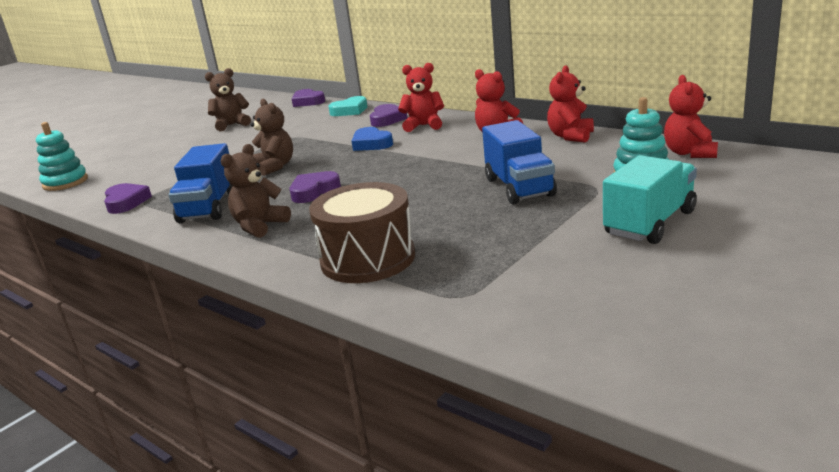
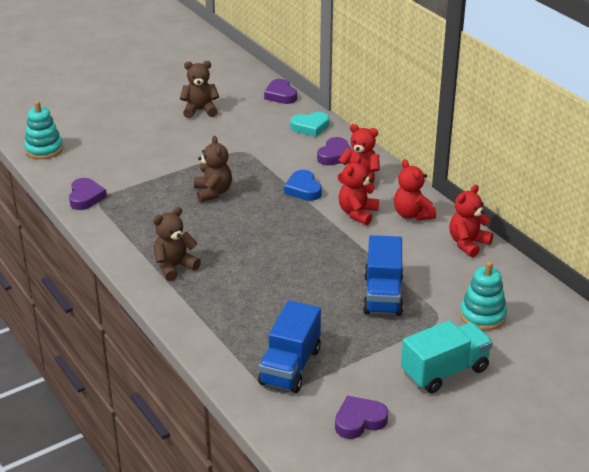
camera: 15 degrees right, 10 degrees up
blue truck [169,143,233,223] -> blue truck moved to [258,300,321,393]
purple heart [290,171,341,203] -> purple heart moved to [335,396,388,439]
brown drum [309,182,415,283] -> none
red teddy bear [664,75,718,158] -> red teddy bear moved to [339,155,379,225]

